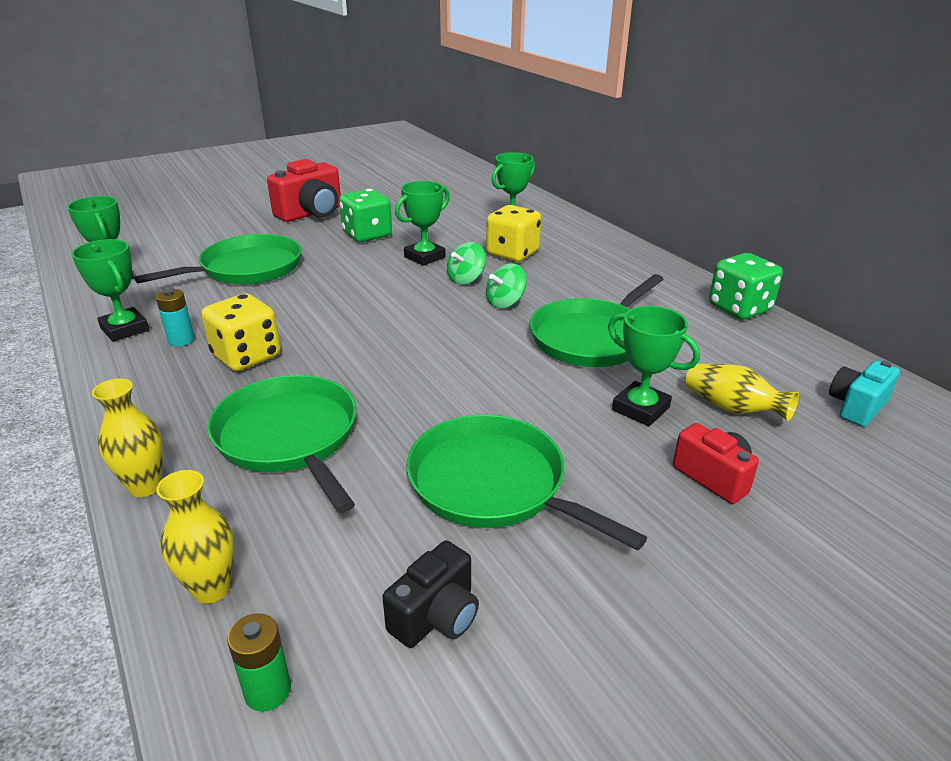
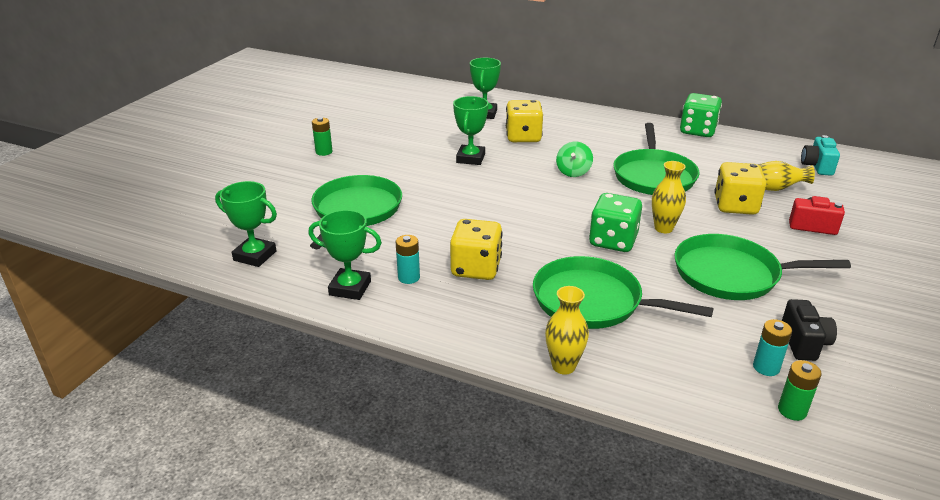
camera: 35 degrees left, 0 degrees up
yellow vase [156,470,234,604] -> yellow vase moved to [652,161,686,233]
red camera [267,159,341,222] -> green battery [312,117,333,156]
green dice [339,189,392,242] -> green dice moved to [589,193,642,252]
green spinning top [447,242,486,284] -> none
green trophy [608,306,700,426] -> yellow dice [714,162,767,215]
none -> turquoise battery [753,319,792,376]

